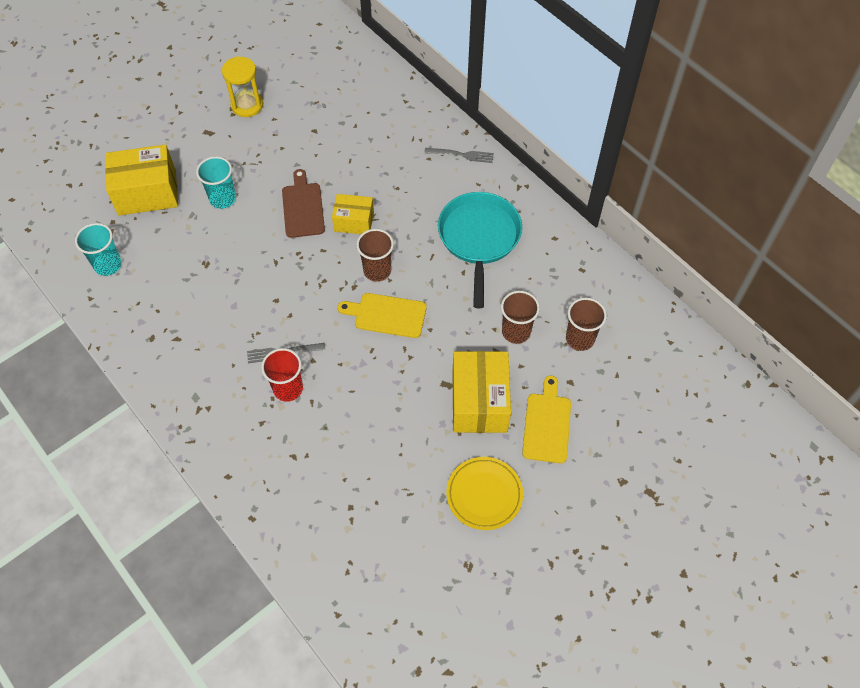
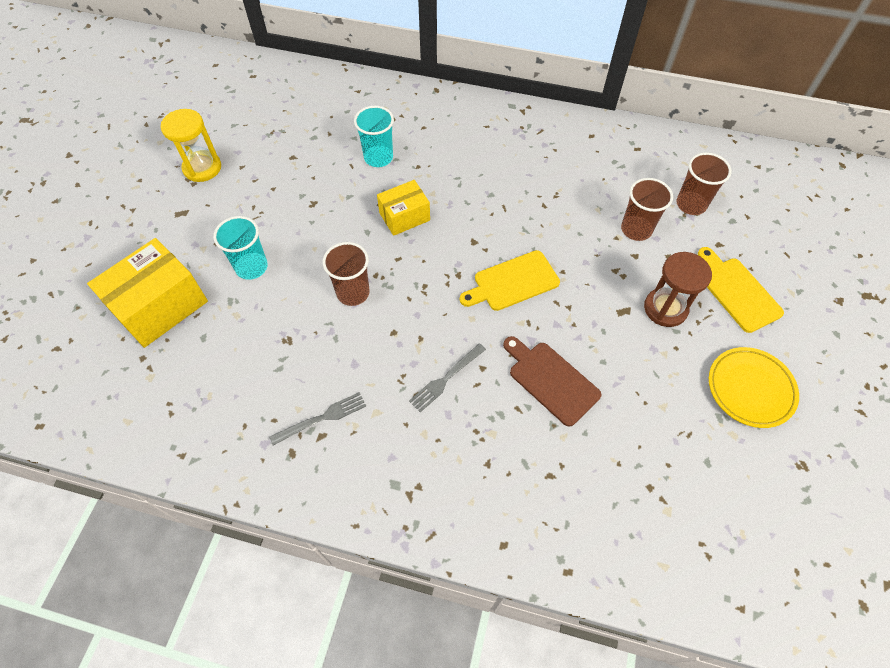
camera: 35 degrees left, 0 degrees up
turquoise cup [75,223,122,276] -> turquoise cup moved to [354,106,394,167]
red cup [261,348,303,402] -> none
brown cutting board [282,169,325,238] -> brown cutting board moved to [503,336,601,426]
brown cup [356,229,394,282] -> brown cup moved to [323,242,370,306]
grey fork [424,148,494,163] -> grey fork moved to [269,392,366,446]
turquoise pan [438,192,522,308] -> none
yellow box [452,351,511,433] -> brown hourglass [644,252,712,327]

